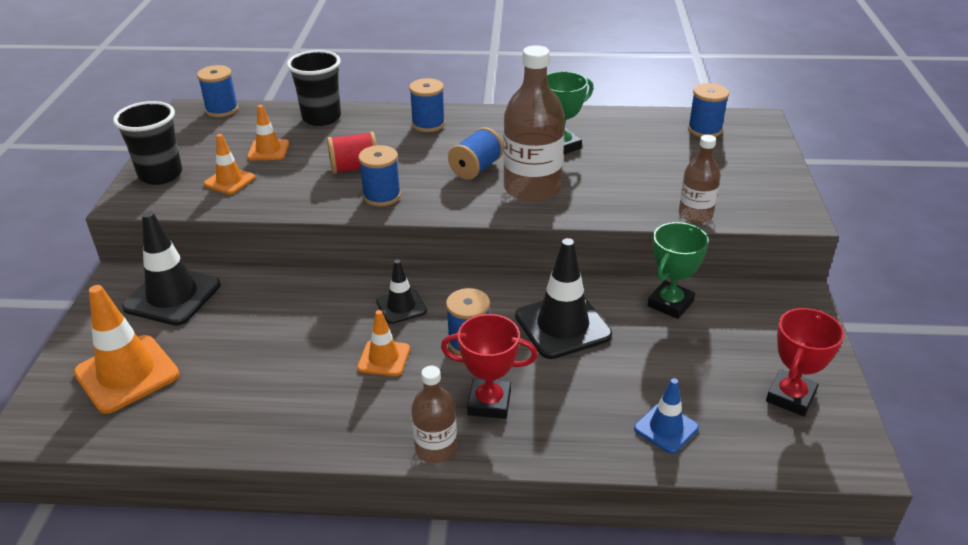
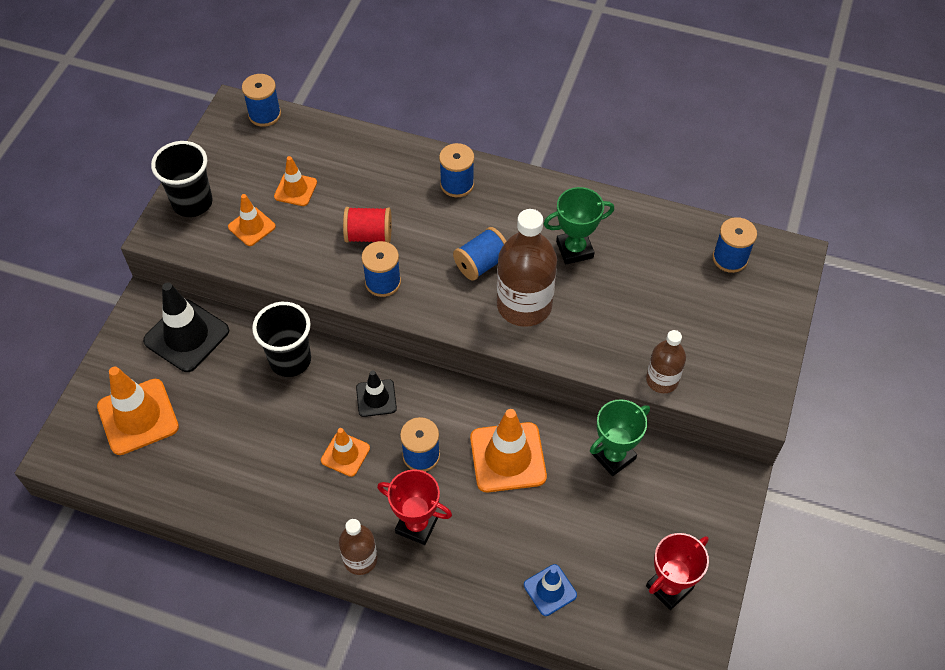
camera: 15 degrees right, 20 degrees up
black cup [287,50,341,126] -> black cup moved to [252,302,311,377]
black traffic cone [515,238,612,359] -> orange traffic cone [470,409,547,492]

